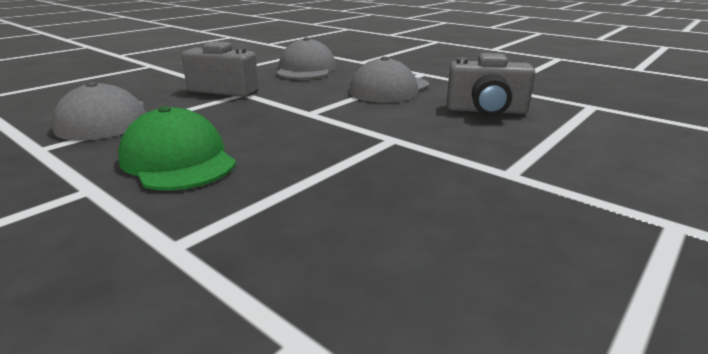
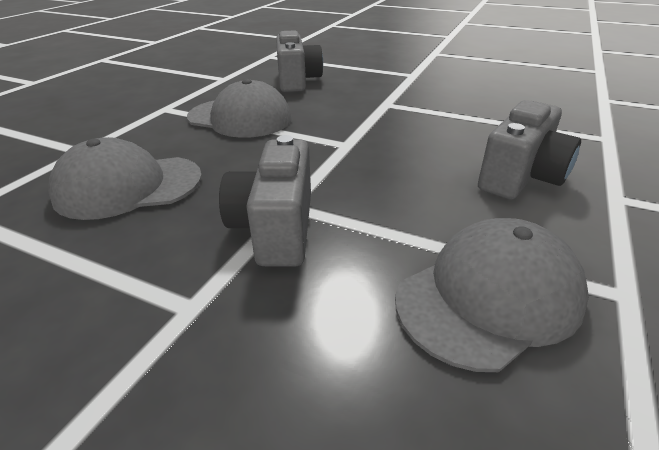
camera: 105 degrees left, 10 degrees up
green cap [118,106,236,191] -> grey camera [478,100,581,199]

